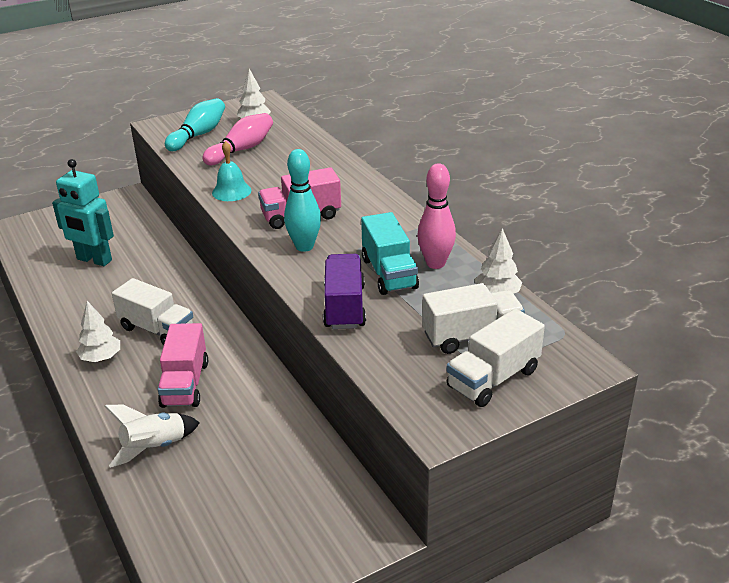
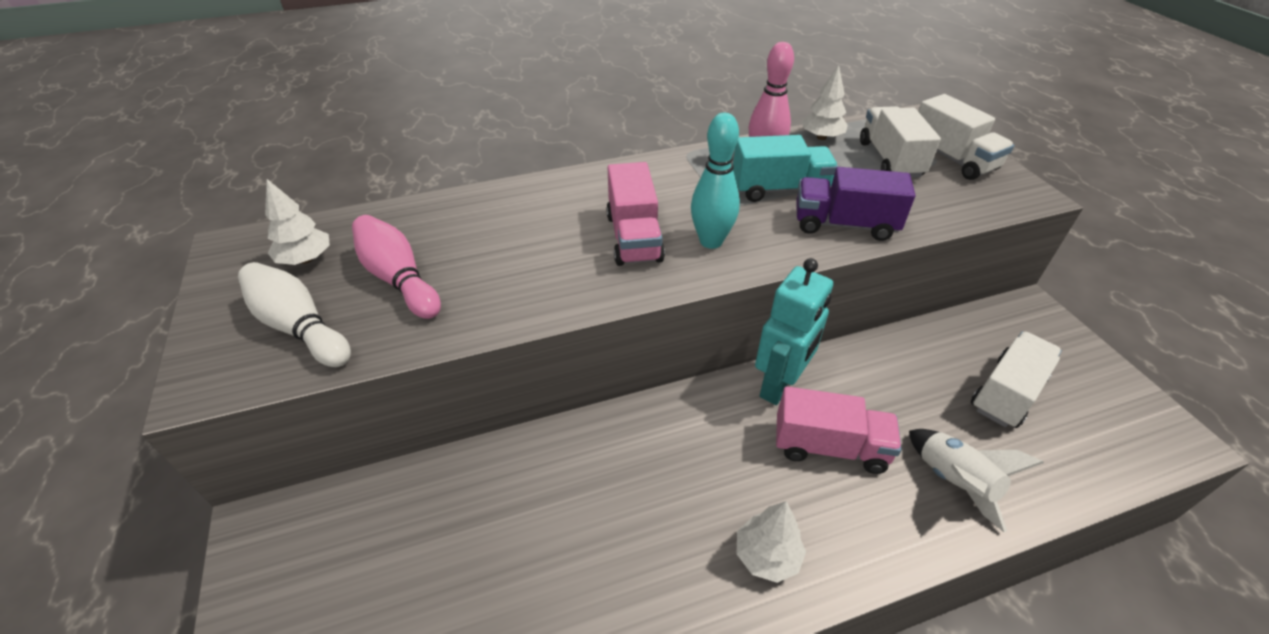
camera: 80 degrees left, 10 degrees up
turquoise robot [52,159,114,266] -> turquoise robot moved to [755,258,833,405]
white truck [112,278,193,345] -> white truck moved to [971,331,1062,428]
turquoise bowling pin [165,98,225,151] -> white bowling pin [238,262,351,367]
turquoise bell [212,141,251,201] -> none

